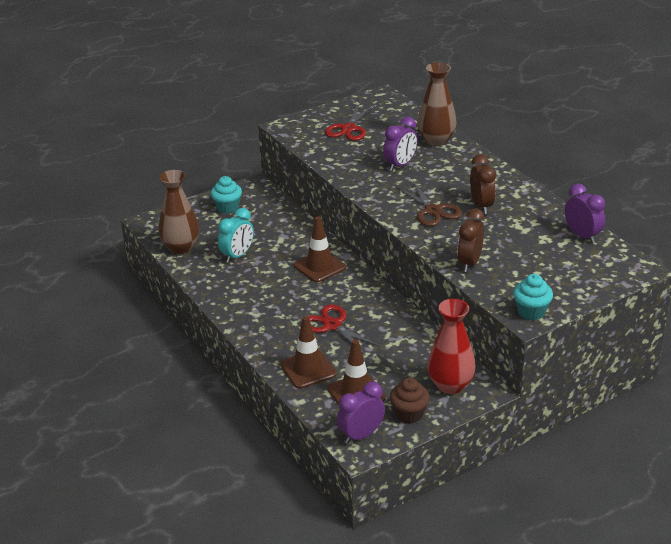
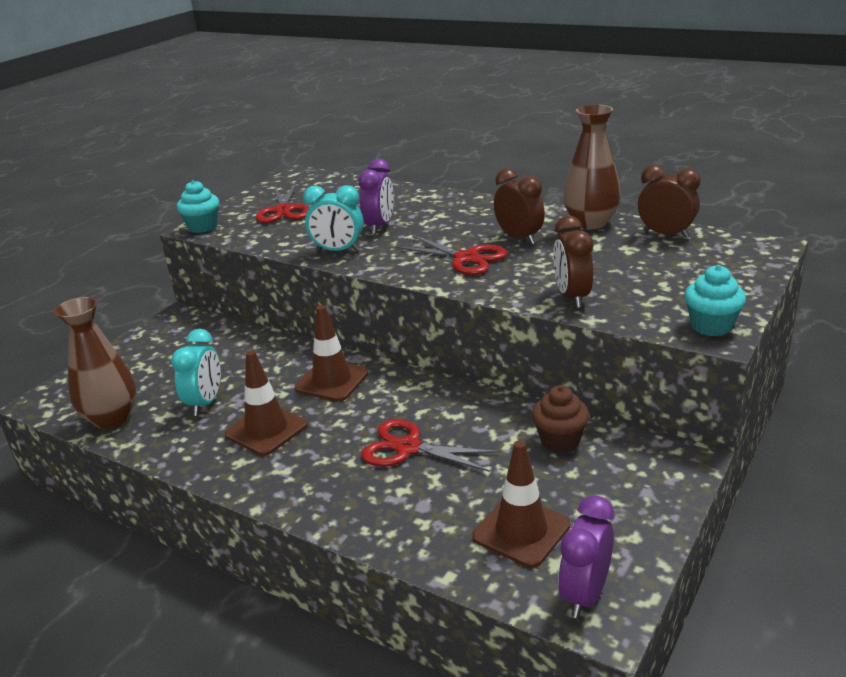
camera: 25 degrees left, 5 degrees down
turquoise cupcake [211,176,242,214] -> turquoise cupcake moved to [177,180,219,233]
brown traffic cone [280,316,336,389] -> brown traffic cone moved to [225,350,308,456]
brown cupcake [390,378,430,424] -> brown cupcake moved to [532,385,589,453]
brown scissors [396,181,462,226] -> red scissors [396,235,508,275]
brown vase [417,62,457,146] -> brown vase moved to [563,104,621,229]
red vase [427,299,475,394] -> none
purple clock [565,183,605,244] -> brown clock [638,165,701,238]
none -> turquoise clock [303,185,363,251]

